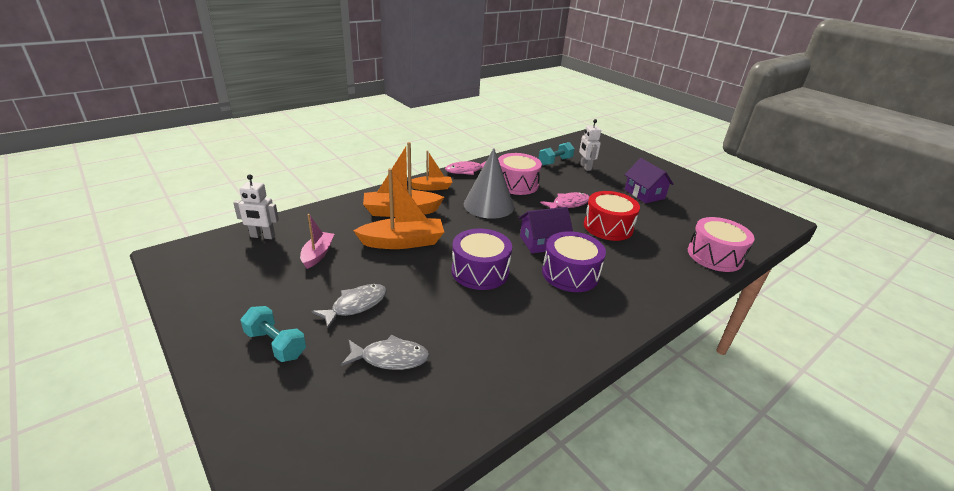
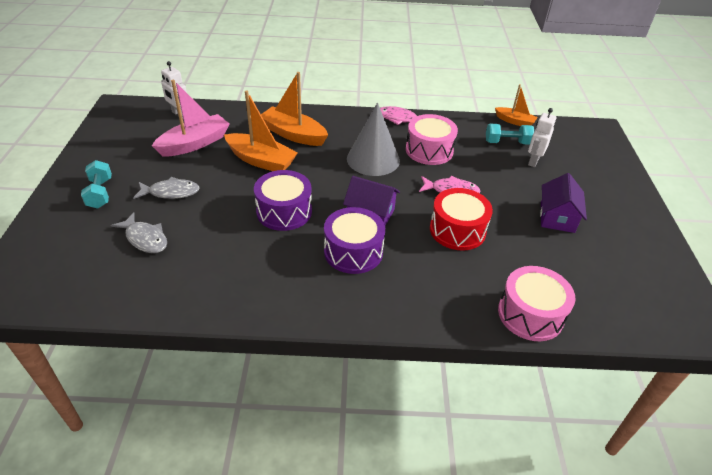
camera: 40 degrees right, 10 degrees up
pink boat [300,214,334,269] -> pink boat [152,80,230,156], size x1.68
orange boat [411,150,452,191] -> orange boat moved to [495,84,538,126]

